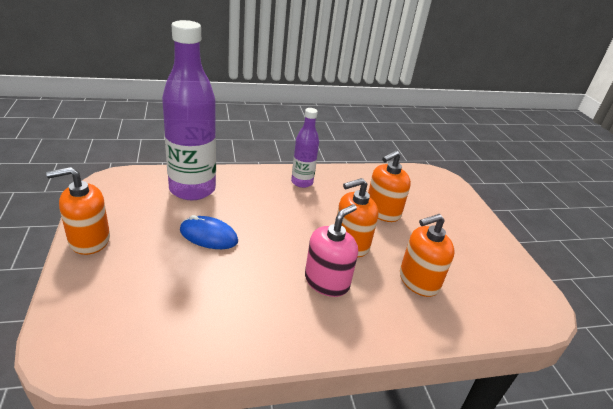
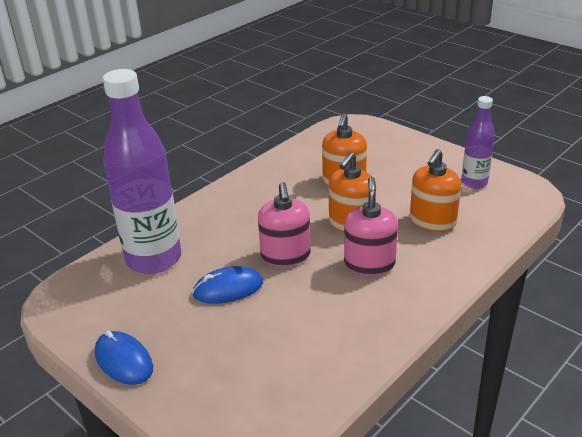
camera: 30 degrees left, 0 degrees up
orange soap dispenser [46,167,110,255] -> blue mouse [95,330,153,385]
purple bottle [291,108,319,188] -> purple bottle moved to [461,96,495,189]
none -> pink soap dispenser [258,182,310,267]

